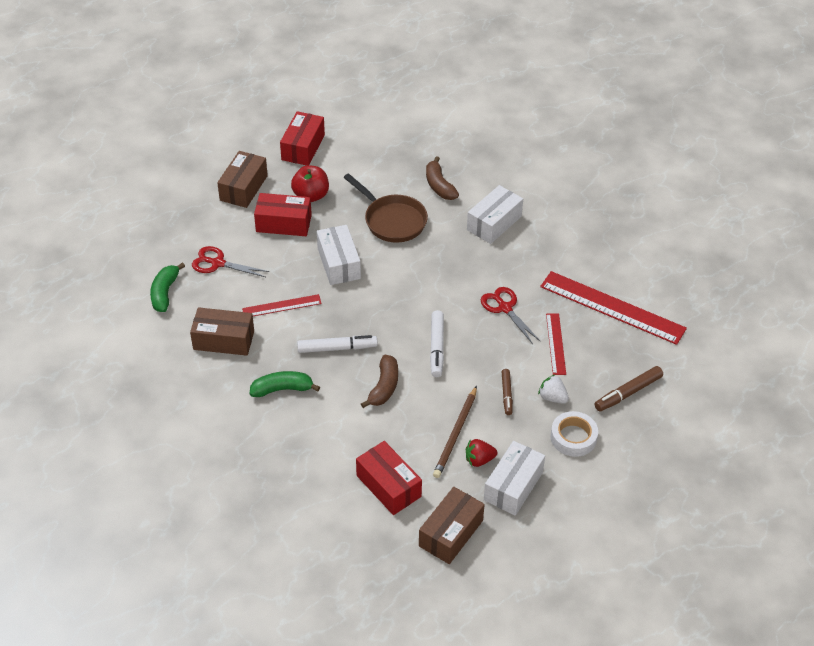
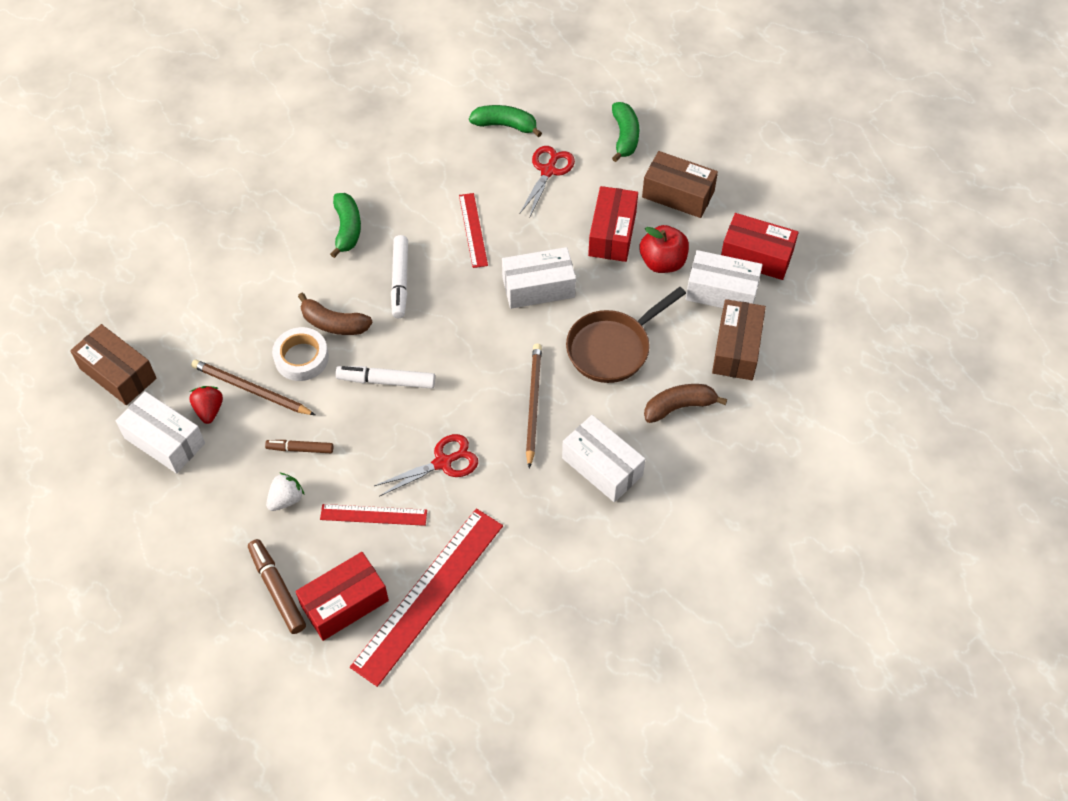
camera: 95 degrees right, 10 degrees up
brown box [190,307,254,356] -> brown box moved to [712,299,766,380]
red box [356,441,422,515] -> red box moved to [295,552,389,641]
white tape [550,411,598,457] -> white tape moved to [272,327,329,381]
none -> brown pencil [526,344,542,469]
none -> green banana [612,102,639,162]
none -> white box [686,250,763,308]

